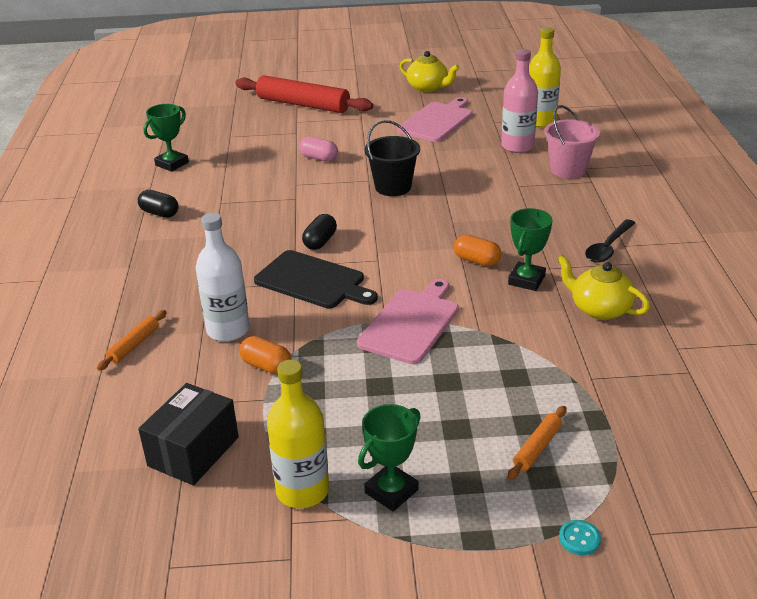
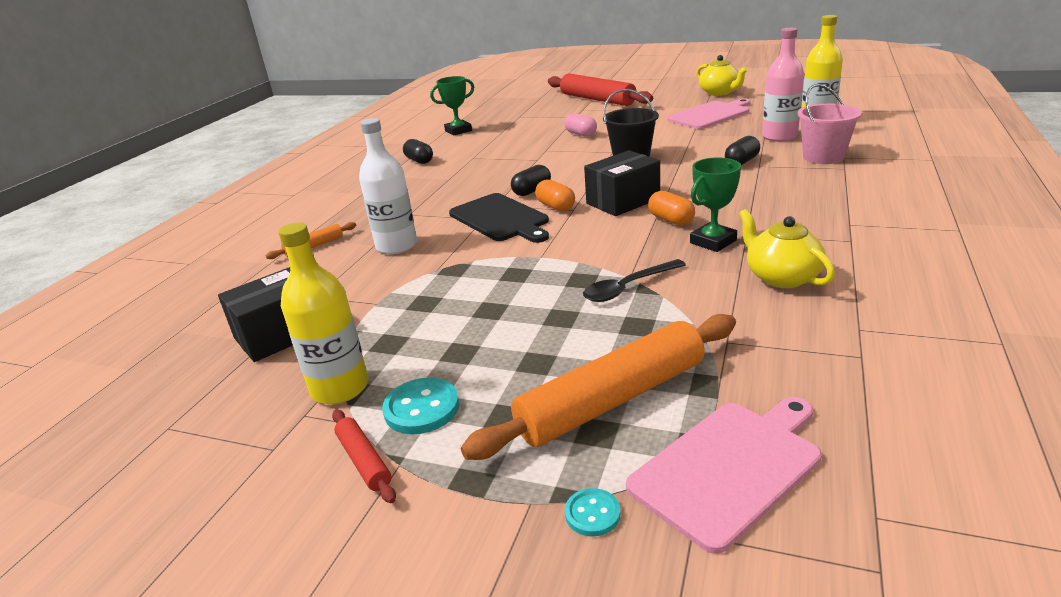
camera: 25 degrees right, 5 degrees down
orange capsule [239,336,291,374] -> orange capsule moved to [535,179,575,211]
pink cutting board [357,279,459,364] -> pink cutting board moved to [626,397,822,554]
green trophy [358,404,421,511] -> turquoise button [382,378,459,434]
orange rolling pin [508,406,566,480] -> orange rolling pin [461,314,736,460], size x2.22
black spoon [585,219,635,263] -> black spoon moved to [583,259,686,302]
none -> red rolling pin [332,409,396,503]
none -> black box [584,150,660,216]
none -> black capsule [725,136,760,165]

